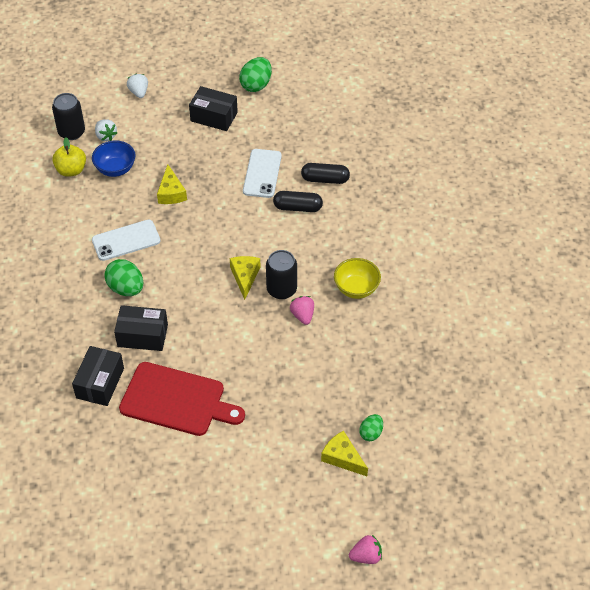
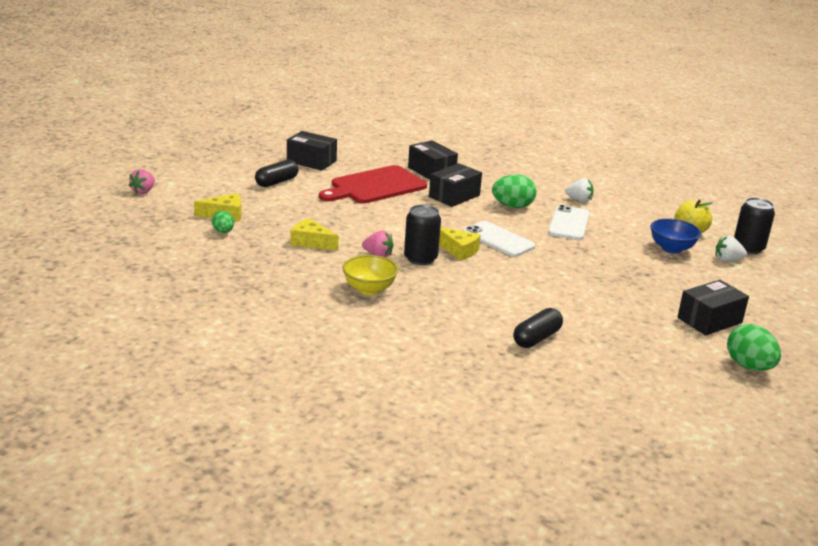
camera: 125 degrees right, 25 degrees down
white strawberry [127,73,148,98] -> white strawberry moved to [565,178,593,202]
yellow cheese [157,164,187,204] -> yellow cheese moved to [290,218,339,251]
white phone [243,149,282,198] -> white phone moved to [463,221,535,257]
black capsule [273,191,323,212] -> black capsule moved to [255,160,299,187]
none -> black box [287,131,337,170]

